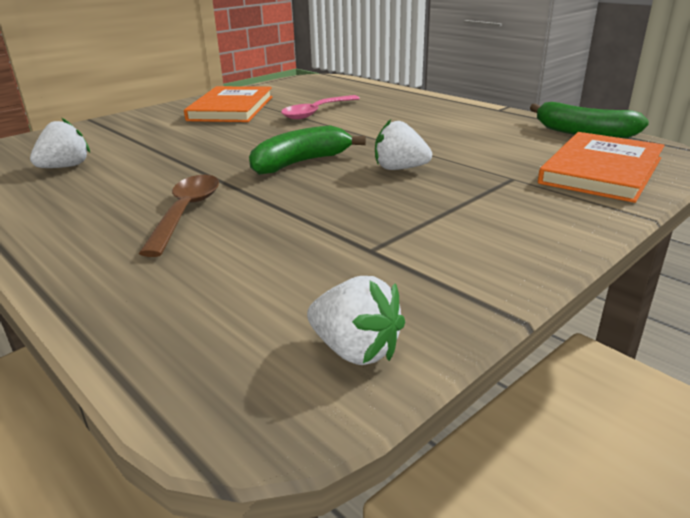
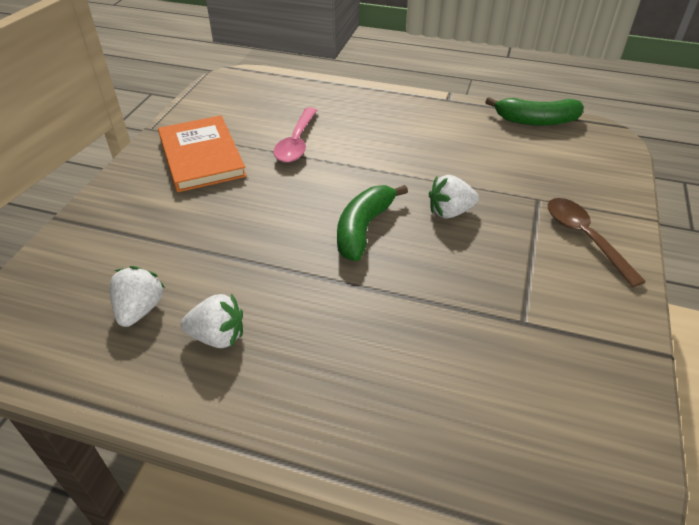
camera: 30 degrees left, 15 degrees up
brown spoon [139,175,219,257] -> brown spoon moved to [548,198,646,287]
white strawberry [307,276,405,365] -> white strawberry moved to [181,293,243,348]
orange book [538,132,665,203] -> none

